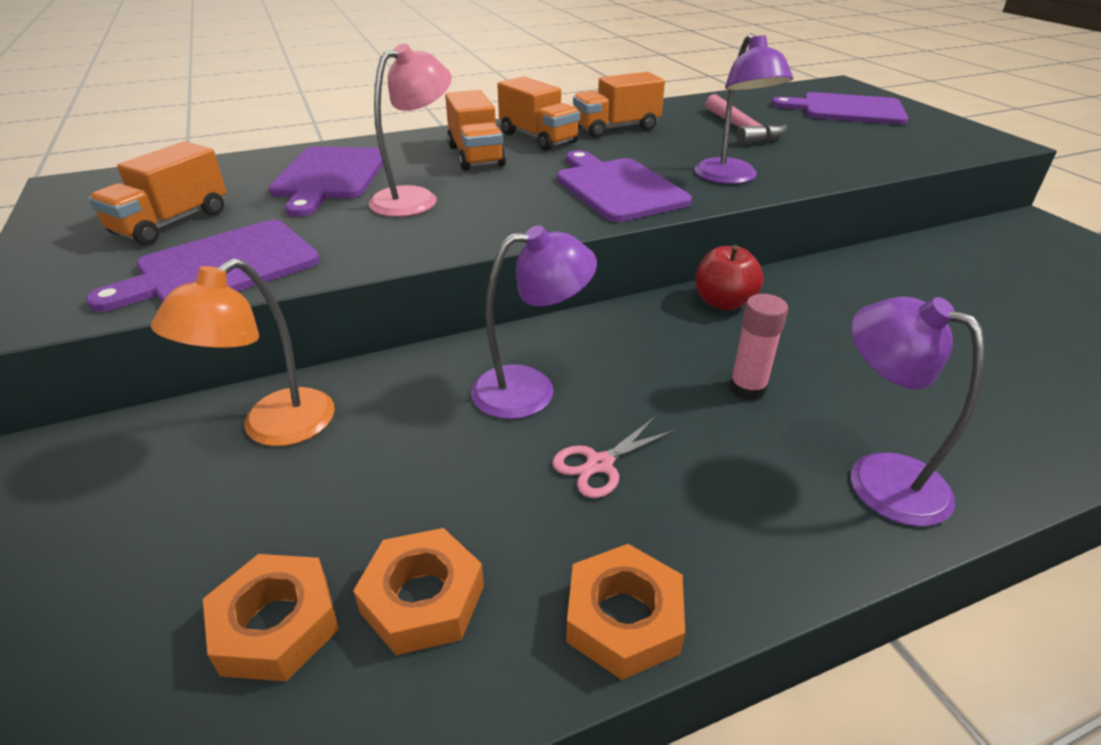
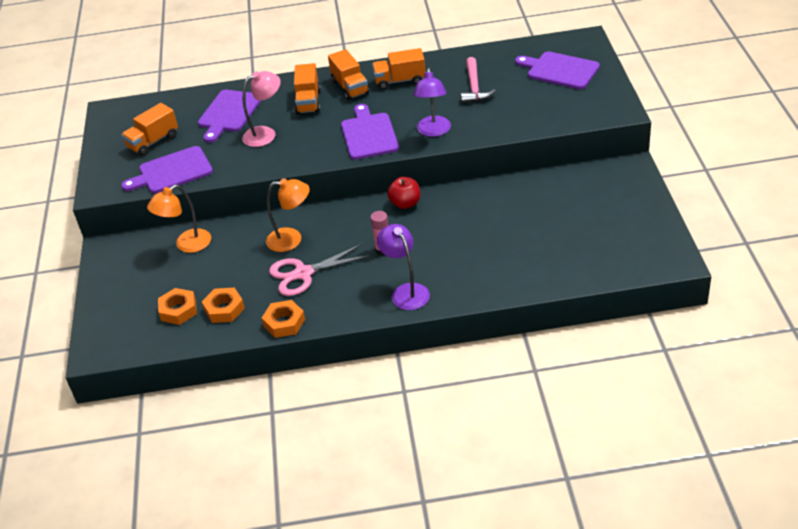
camera: 20 degrees right, 5 degrees up
purple lamp [471,225,597,419] -> orange lamp [266,178,310,252]
pink scissors [552,417,675,498] -> pink scissors [269,244,370,296], size x1.86

